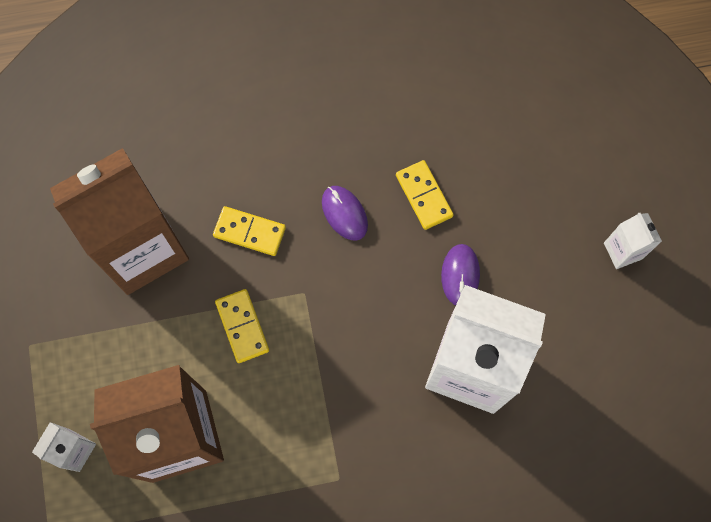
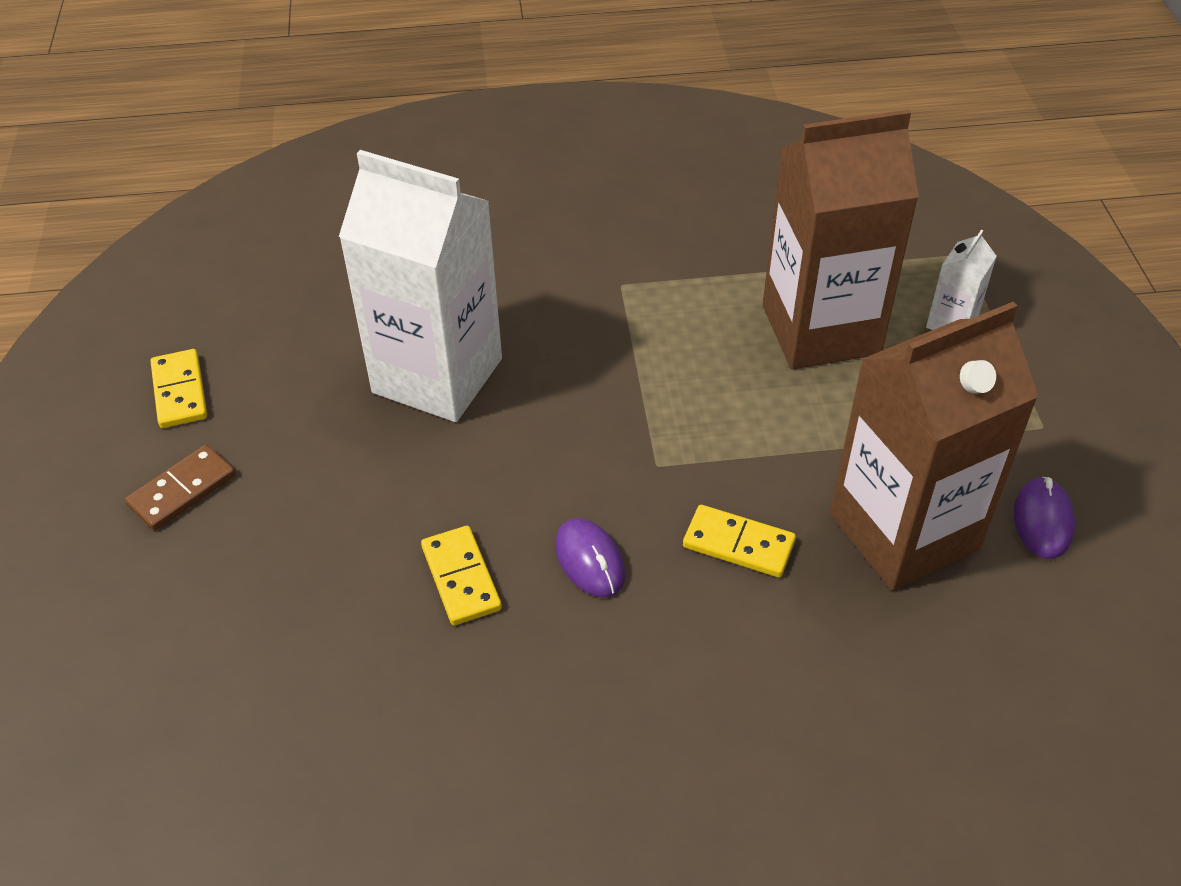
camera: 175 degrees left, 25 degrees down
yellow domino [215,289,269,363] -> yellow domino moved to [150,349,207,428]
purple mouse [441,244,480,305] -> purple mouse moved to [1014,477,1075,559]
white carton [604,213,662,269] -> brown domino [125,445,236,531]

